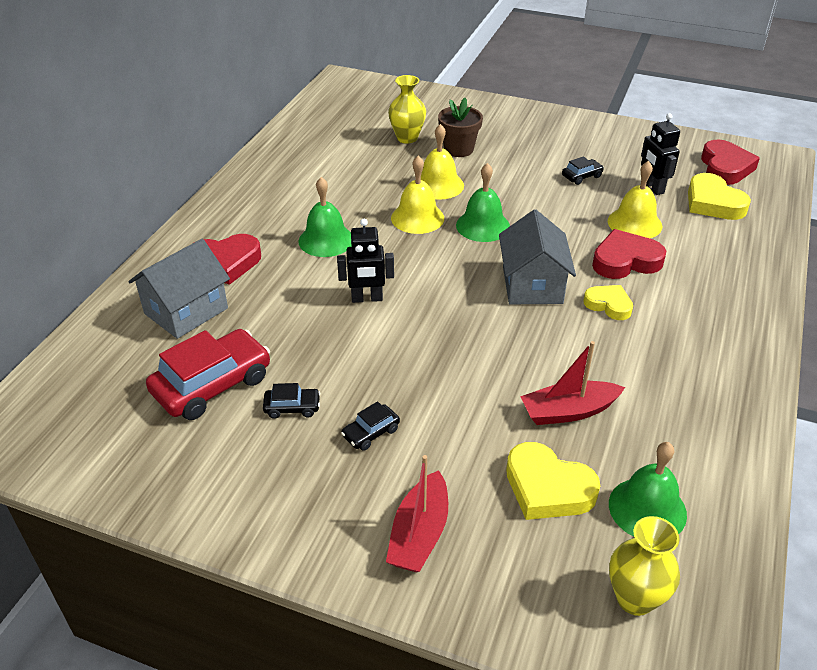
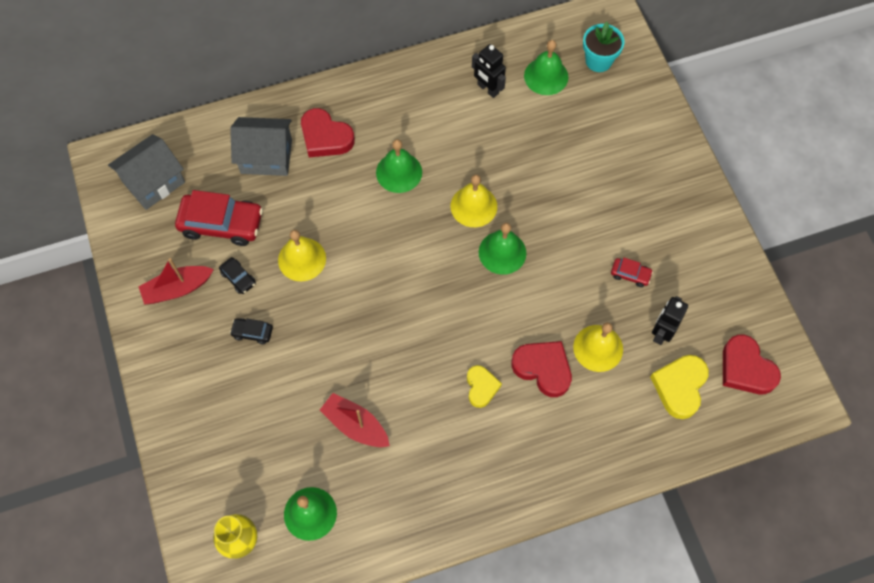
camera: 50 degrees right, 25 degrees up
black robot [337,219,394,303] -> black robot moved to [472,44,506,98]
red boat [386,455,448,573] -> red boat moved to [139,258,214,305]
yellow vase [388,75,426,144] -> none
yellow bell [421,124,464,200] -> yellow bell moved to [278,230,326,281]
brown flower pot [438,98,483,157] -> none
grey house [499,209,576,304] -> grey house moved to [108,134,185,210]
yellow heart [506,442,600,520] -> none
black car [562,156,604,185] -> red car [611,258,653,287]
red heart [701,140,760,185] -> red heart turned 90 degrees clockwise [723,334,781,394]
none -> green bell [524,40,568,95]
none -> turquoise flower pot [583,22,625,72]

